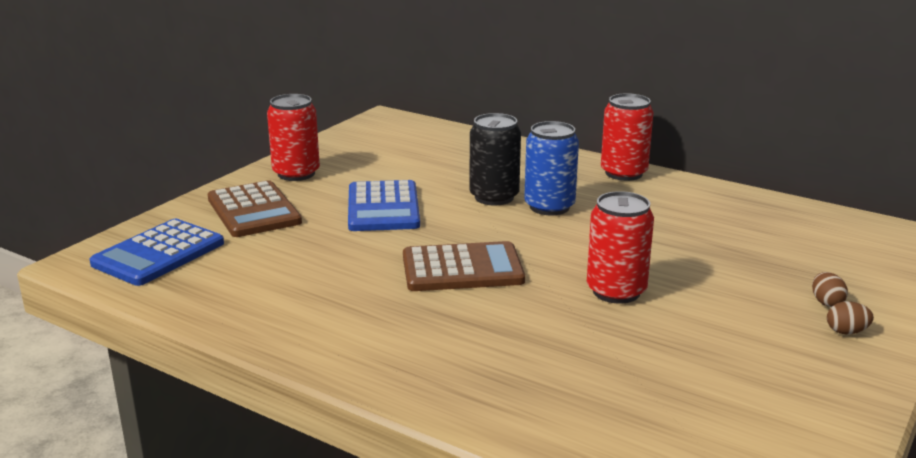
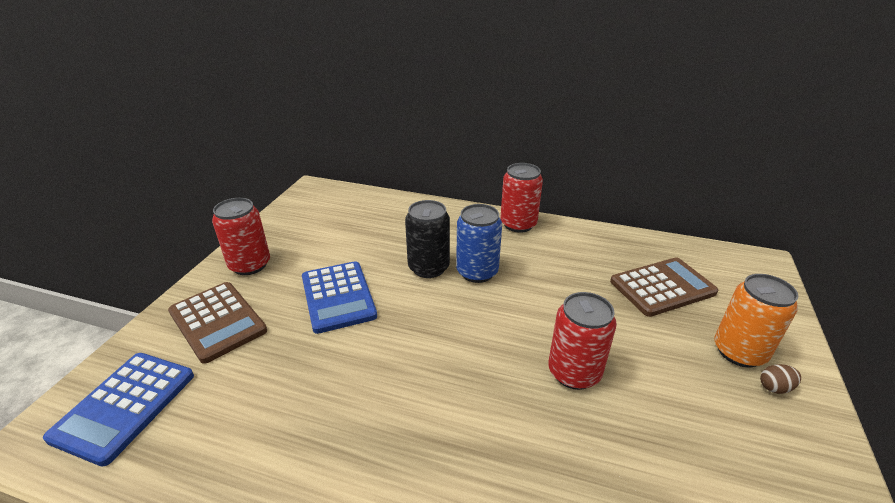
camera: 15 degrees left, 10 degrees up
brown calculator [403,241,525,291] -> brown calculator moved to [610,257,718,317]
brown egg [812,272,848,307] -> orange can [714,274,799,368]

